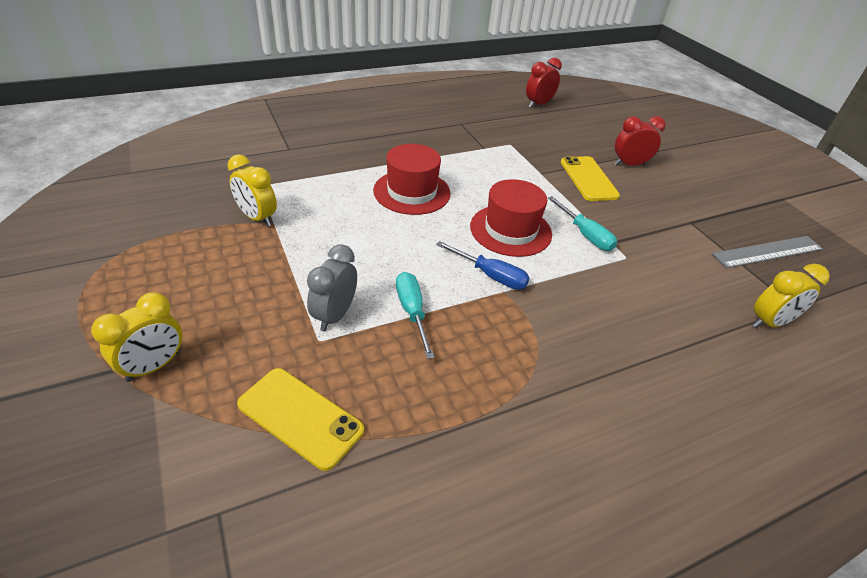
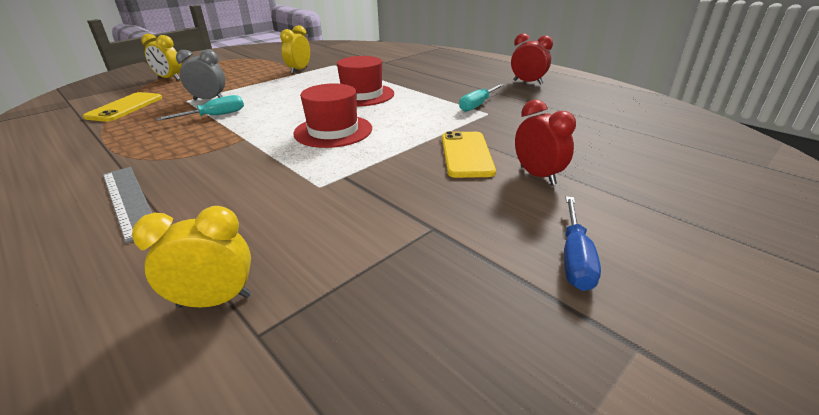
camera: 75 degrees right, 10 degrees down
blue screwdriver [436,241,530,290] -> blue screwdriver moved to [564,196,601,291]
red clock [526,58,562,108] -> red clock moved to [511,33,553,85]
turquoise screwdriver [548,196,617,251] -> turquoise screwdriver moved to [459,84,504,112]
yellow phone [561,156,620,201] -> yellow phone turned 60 degrees counterclockwise [442,131,496,178]
grey ruler [712,236,823,268] -> grey ruler moved to [103,167,152,243]
yellow clock [753,264,830,328] -> yellow clock turned 120 degrees clockwise [132,206,251,308]

